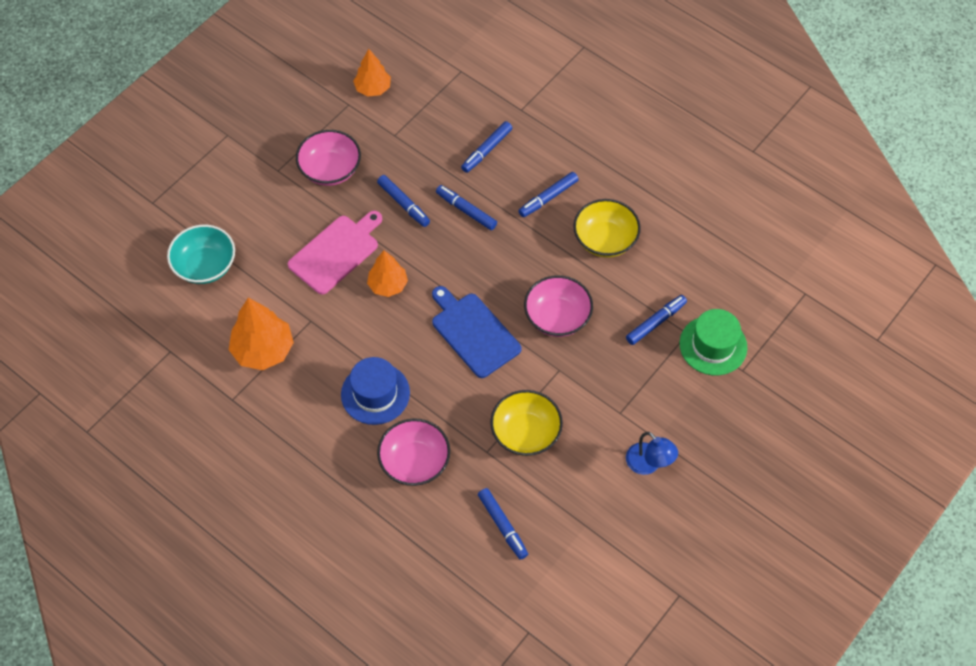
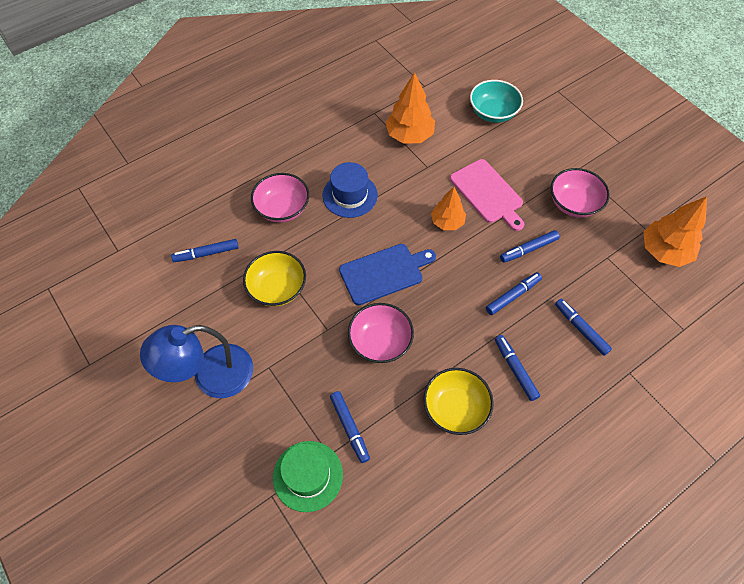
camera: 105 degrees right, 0 degrees up
orange tree [353,49,391,97] -> orange tree [644,196,707,267], size x1.54
blue lamp [626,432,678,475] -> blue lamp [140,325,253,398], size x1.81

